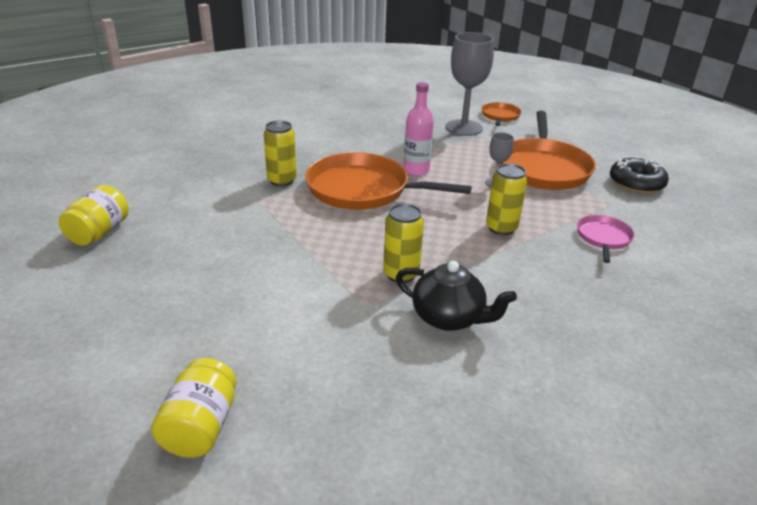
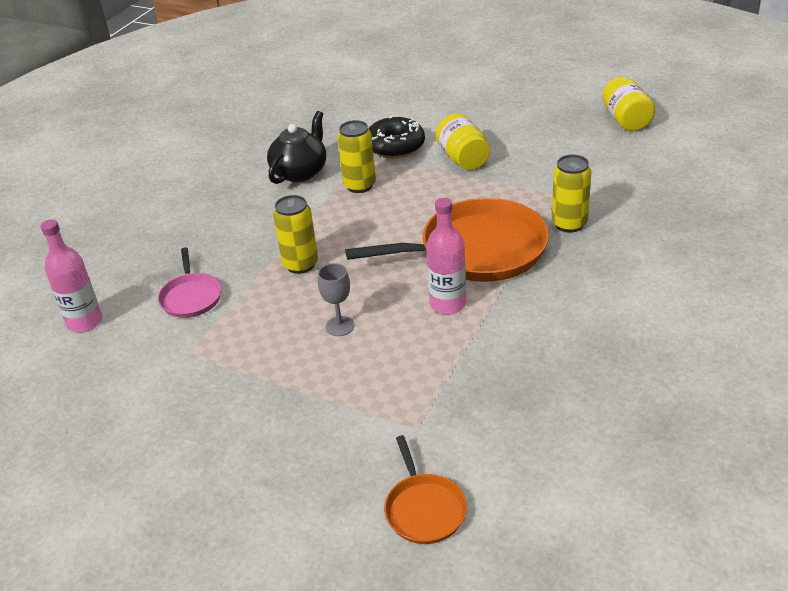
camera: 155 degrees right, 5 degrees up
yellow jar [151,358,237,458] -> yellow jar moved to [435,113,490,170]
black teapot [396,261,517,331] -> black teapot turned 120 degrees clockwise [267,111,326,184]
grey goblet [445,32,494,136] -> none
orange pan [500,111,596,190] -> none
black donut [610,156,669,194] -> black donut moved to [368,115,425,158]
none -> pink bottle [41,219,102,333]

